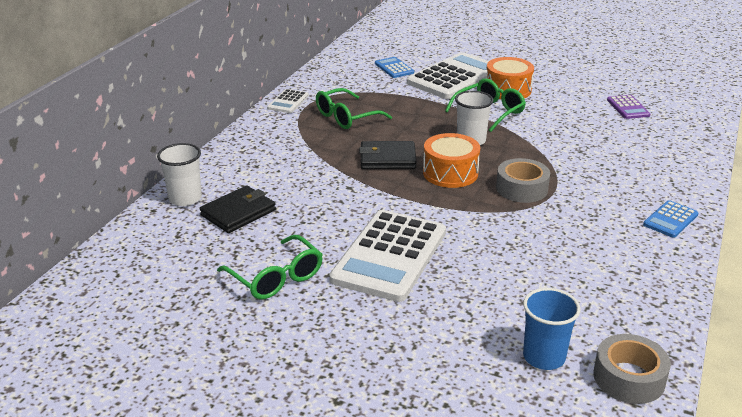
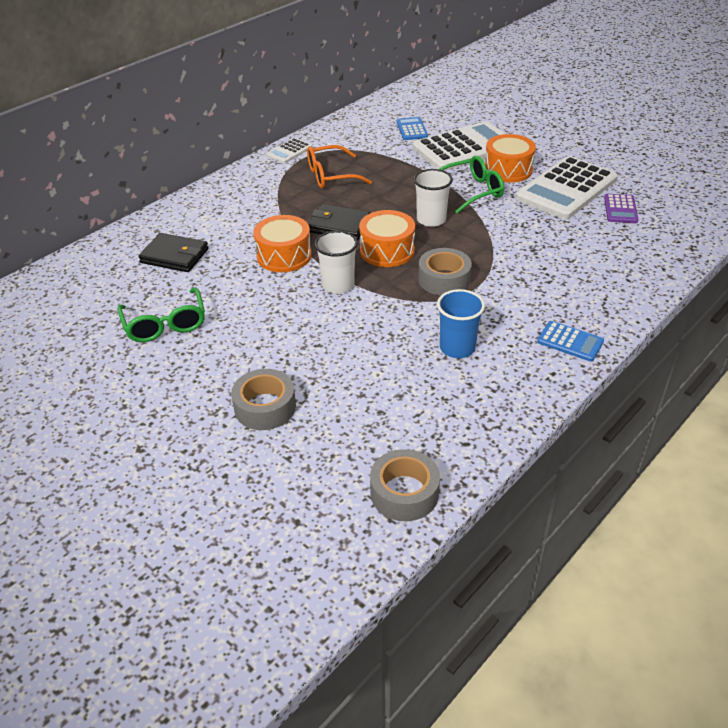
camera: 20 degrees right, 10 degrees up
white cup [157,143,202,206] -> white cup moved to [315,231,358,294]
black wallet [200,186,276,233] -> black wallet turned 45 degrees clockwise [138,233,209,272]
green glasses [316,88,392,129] -> orange glasses [307,145,372,188]
white calculator [329,210,446,302] -> white calculator moved to [515,156,618,220]
blue cup [523,288,581,370] -> blue cup moved to [437,289,485,358]
blue calculator [643,200,698,238] -> blue calculator turned 120 degrees counterclockwise [537,321,604,361]
none -> grey tape [231,369,296,430]
none -> orange drum [253,215,312,272]

